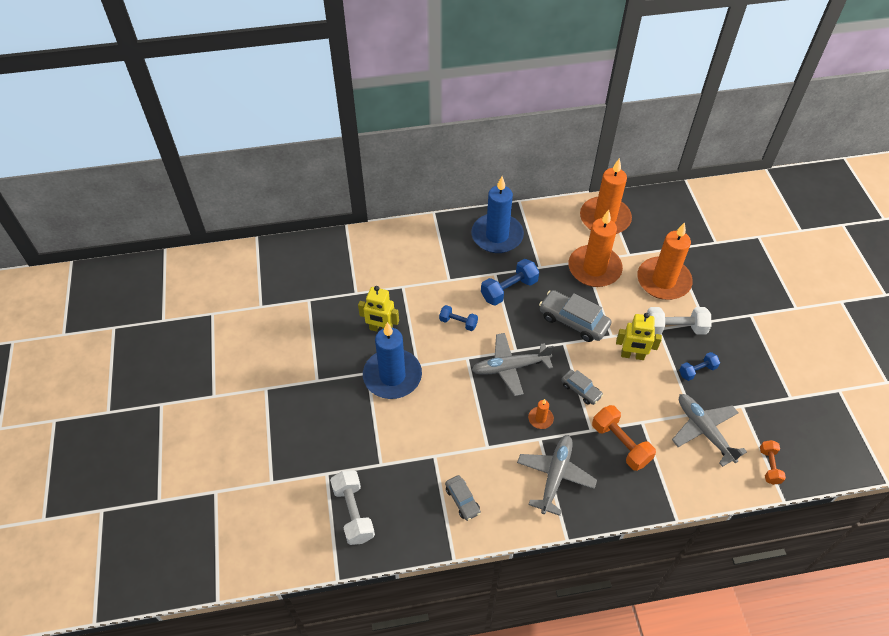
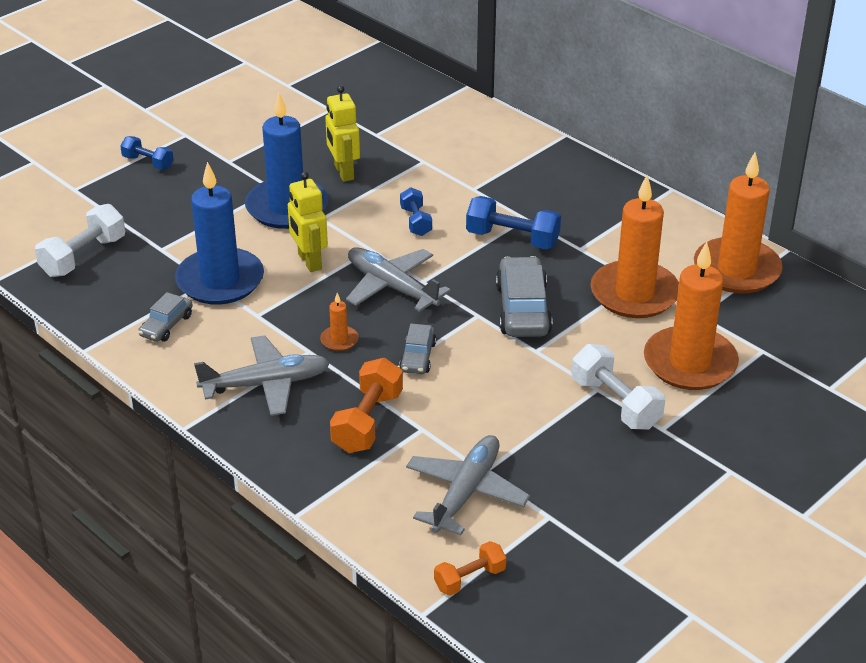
camera: 55 degrees right, 15 degrees down
blue candle [471,176,524,253] -> blue candle moved to [175,162,264,305]
yellow robot [616,313,662,360] -> yellow robot moved to [288,171,328,272]
blue dumbbell [679,352,720,381] -> blue dumbbell moved to [120,136,174,170]

